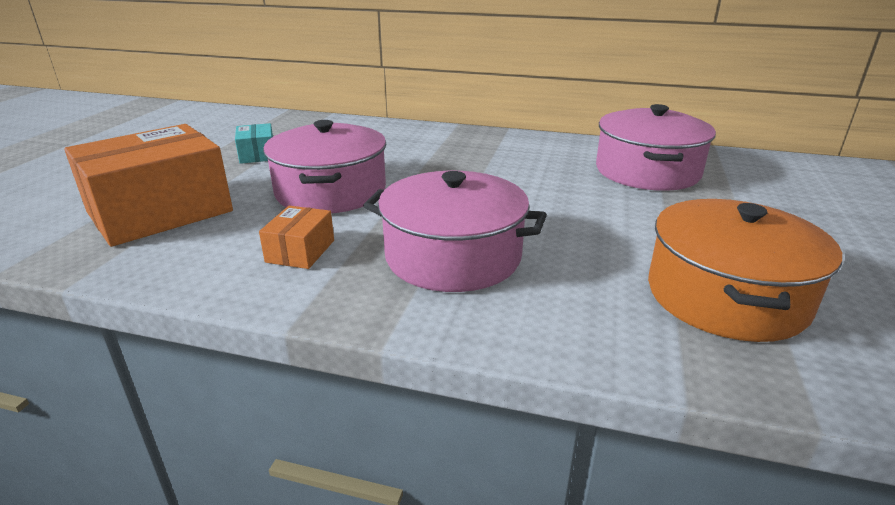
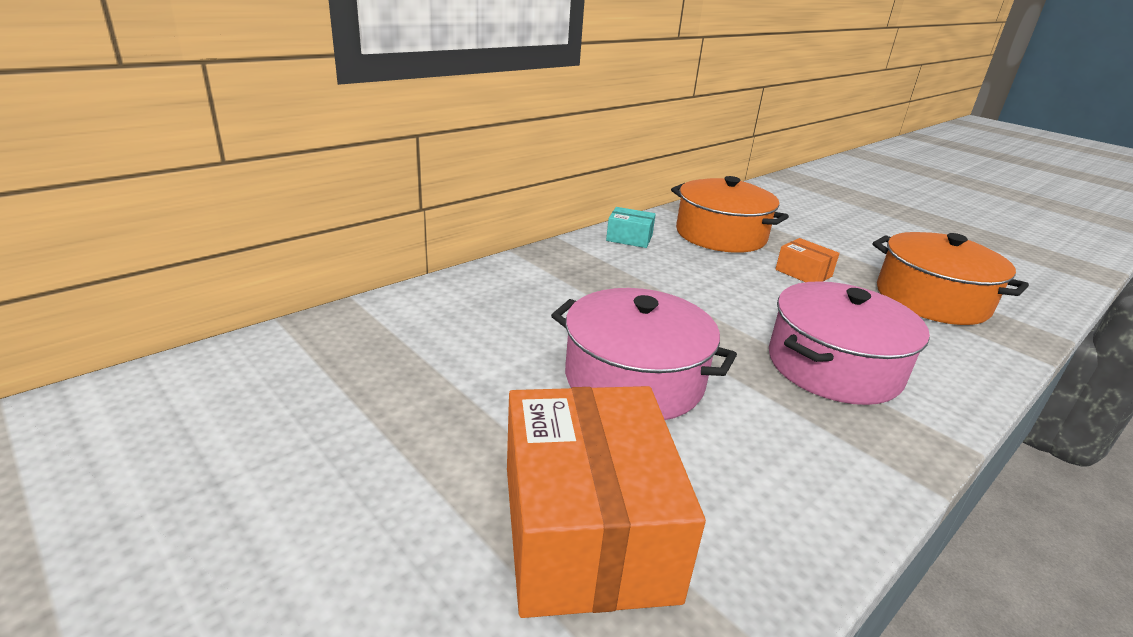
camera: 60 degrees left, 0 degrees up
turquoise box [235,123,273,164] -> turquoise box moved to [606,207,656,248]
orange box [259,206,334,269] -> orange box moved to [775,238,840,282]
pink pot [596,104,716,191] -> orange pot [671,176,789,253]

